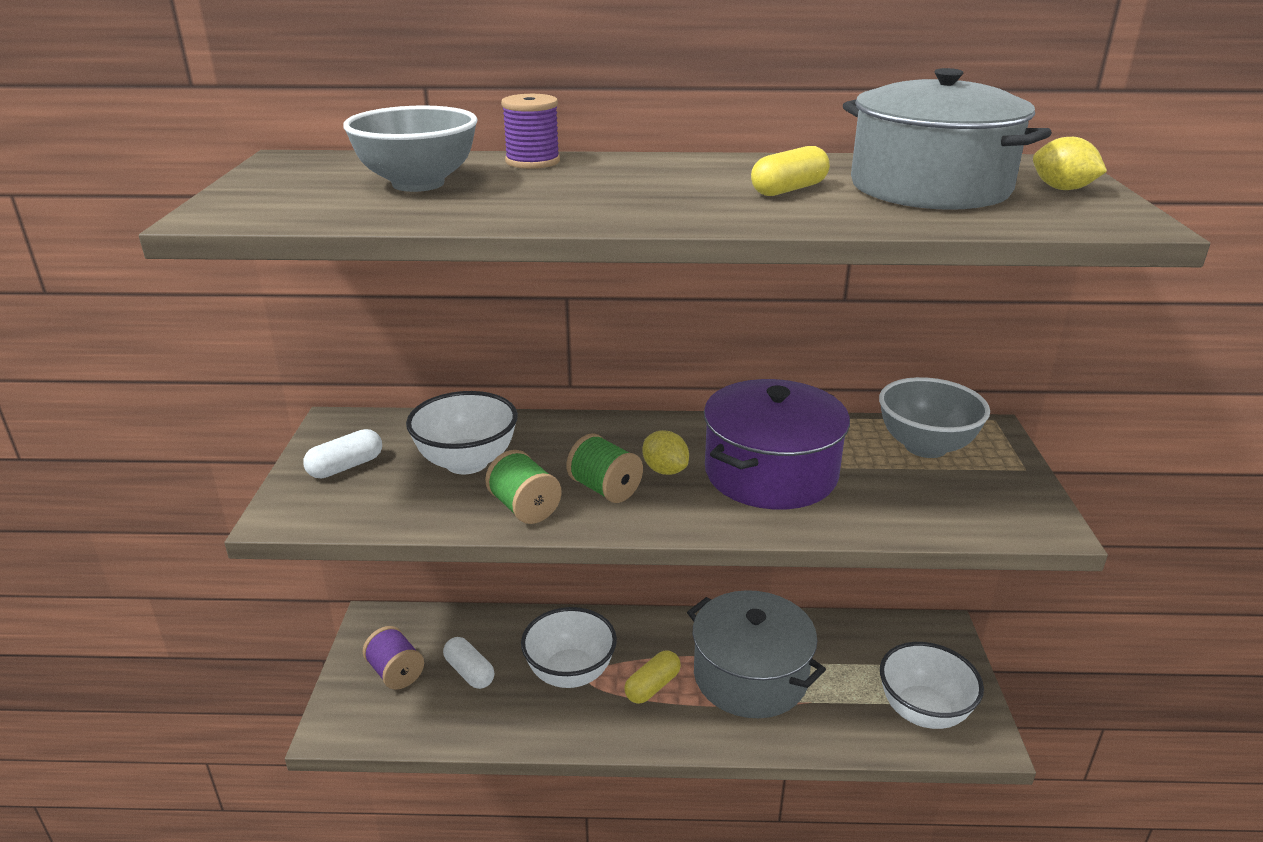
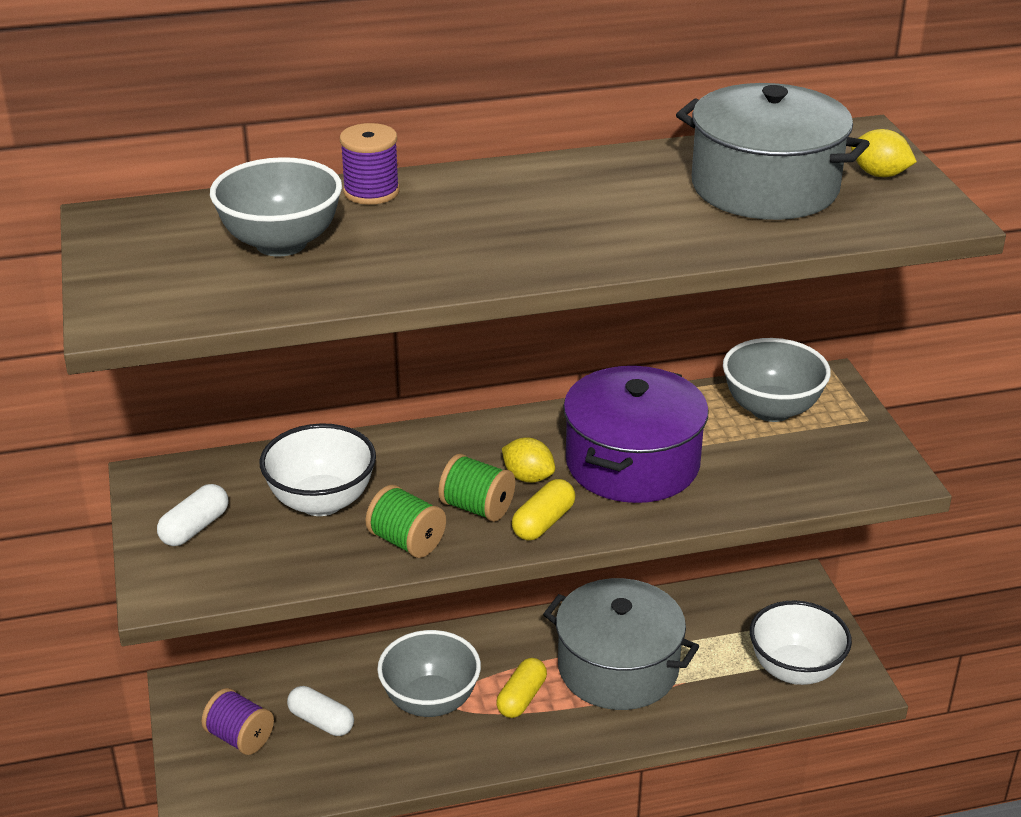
camera: 15 degrees left, 5 degrees up
white bowl [521,607,617,688] -> grey bowl [377,630,481,717]
yellow capsule [751,146,830,196] -> yellow capsule moved to [512,479,575,540]

